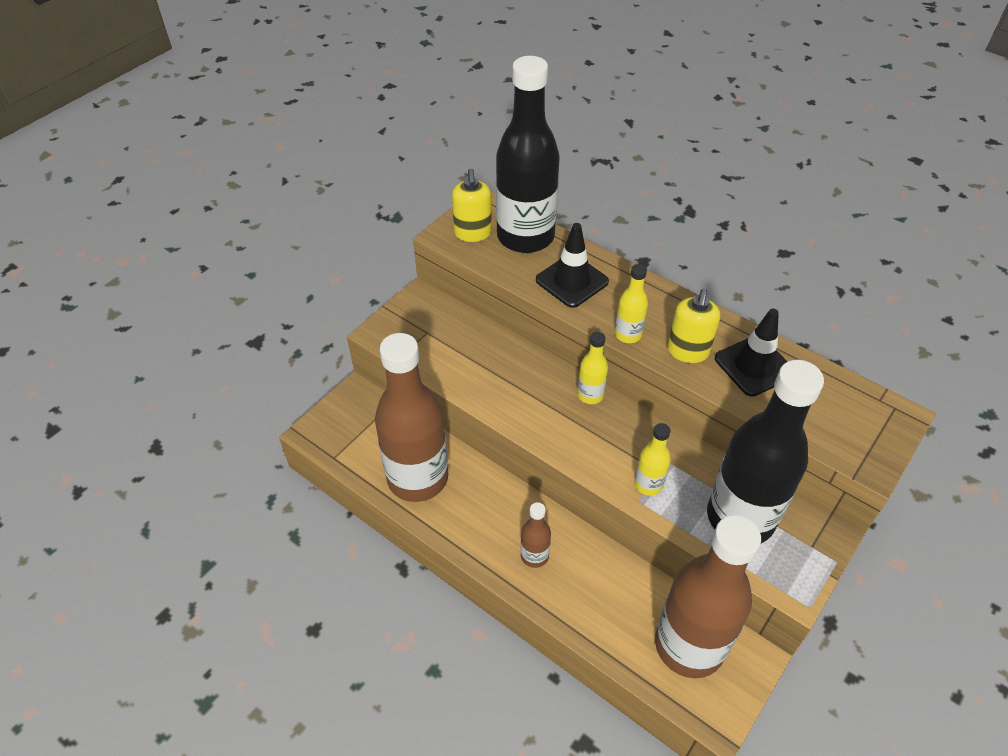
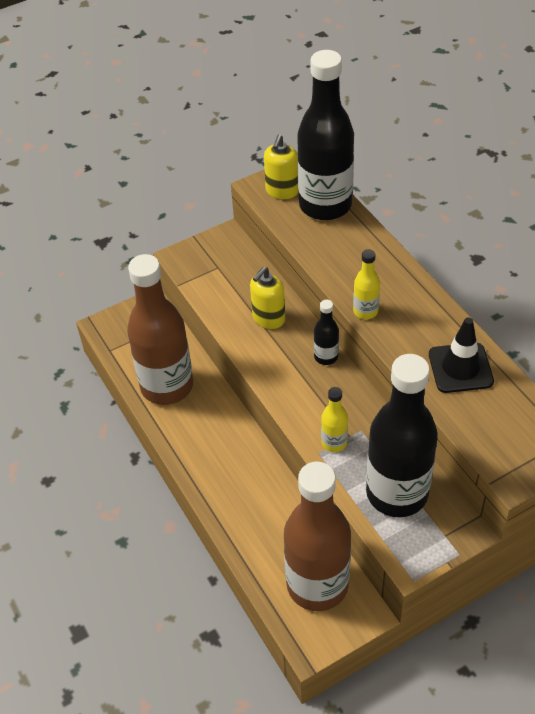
camera: 25 degrees right, 0 degrees up
brown bottle [521,502,551,568] -> none
black traffic cone [536,223,609,308] -> none
yellow bottle [577,332,608,404] -> black bottle [314,300,339,365]
yellow soap dispenser [668,289,720,363] -> yellow soap dispenser moved to [250,267,285,329]

